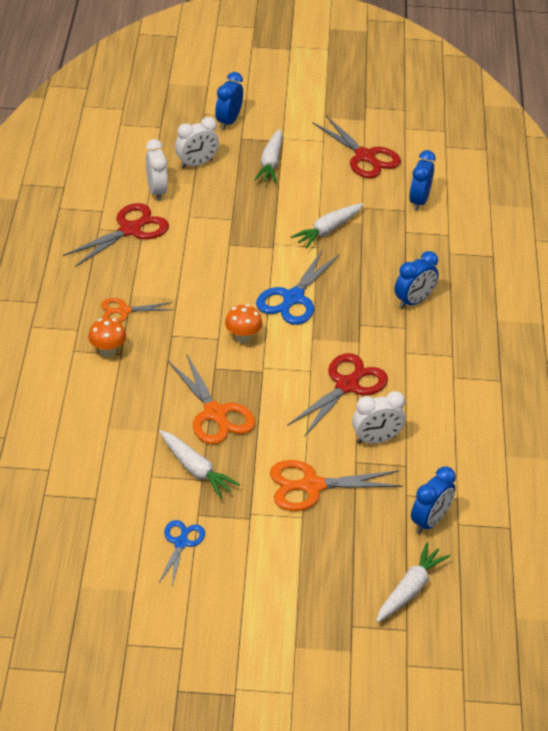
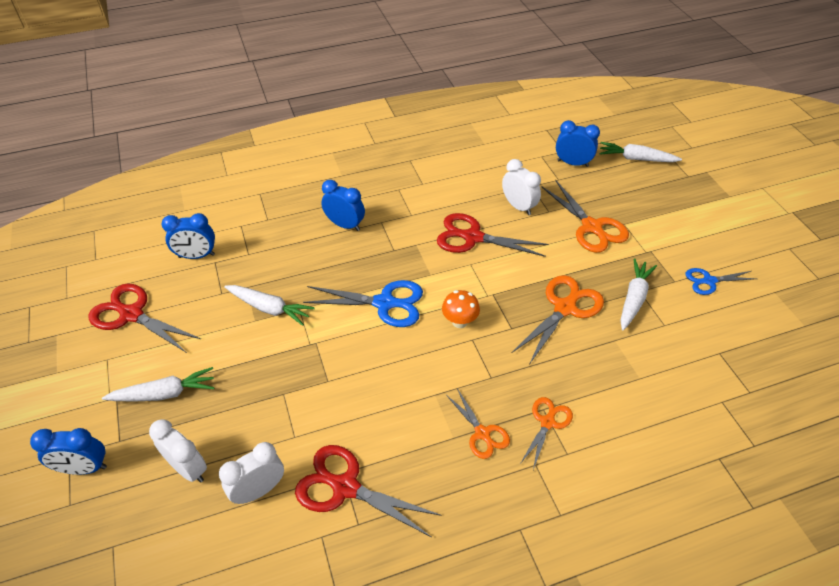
camera: 110 degrees left, 5 degrees up
orange mushroom [88,318,126,357] -> orange scissors [520,397,573,470]
red scissors [313,116,401,178] -> red scissors turned 90 degrees counterclockwise [89,284,201,353]

